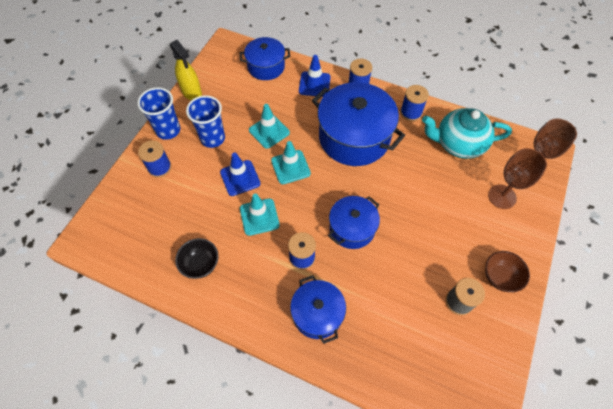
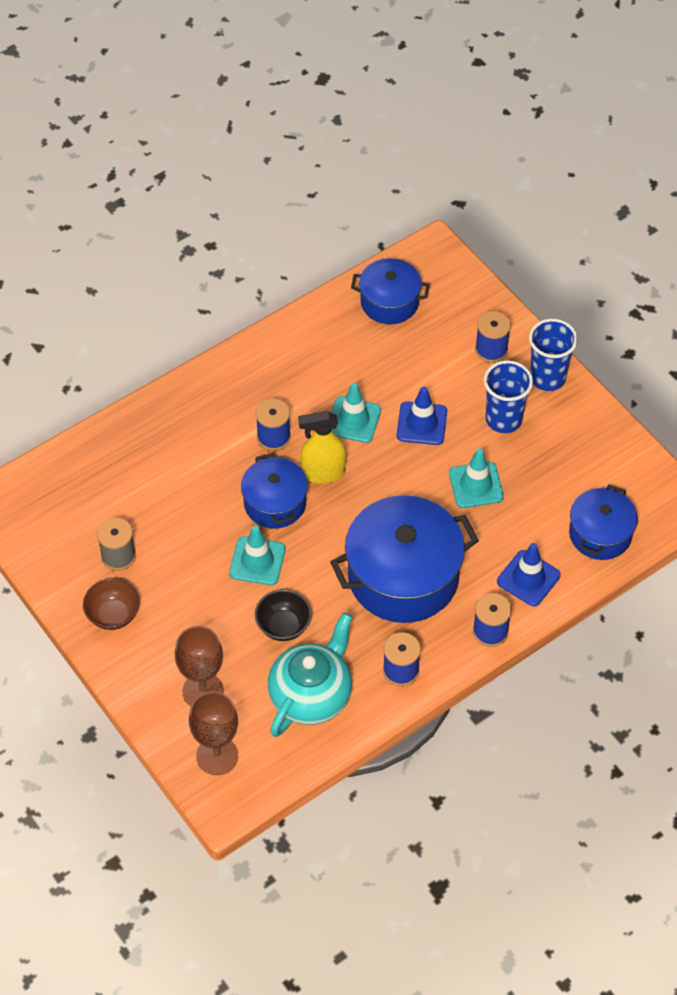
camera: 120 degrees right, 5 degrees down
yellow spray bottle [170,40,202,100] -> yellow spray bottle moved to [298,411,346,484]
black bowl [175,238,219,279] -> black bowl moved to [255,589,312,641]
turquoise traffic cone [271,141,311,184] -> turquoise traffic cone moved to [229,526,285,585]
blue pot [290,275,346,344] -> blue pot moved to [351,258,430,324]

